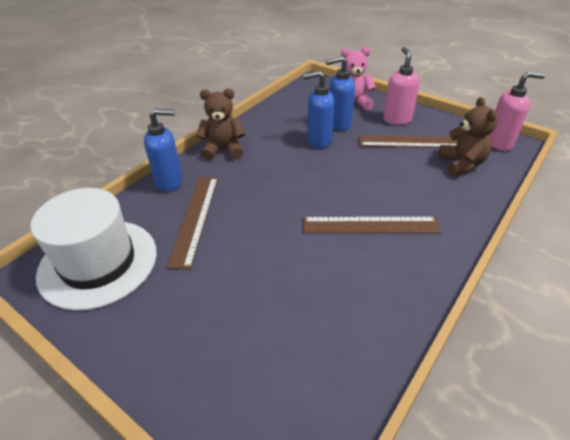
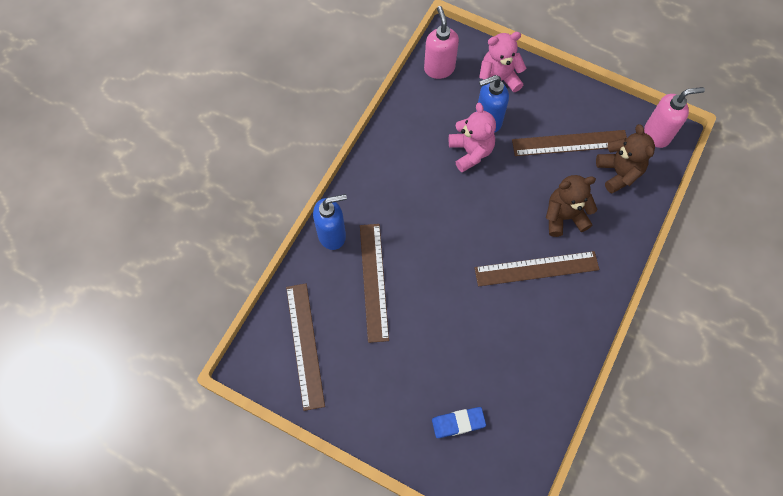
camera: 10 degrees left, 25 degrees up
white hat [30,188,157,311] -> brown ruler [286,283,325,411]
brown teddy bear [196,89,245,160] -> brown teddy bear moved to [546,175,598,237]
blue soap dispenser [303,71,335,148] -> pink teddy bear [449,103,496,172]
pink soap dispenser [383,47,420,125] -> pink soap dispenser moved to [424,6,459,79]
none -> blue eraser [432,407,486,438]

